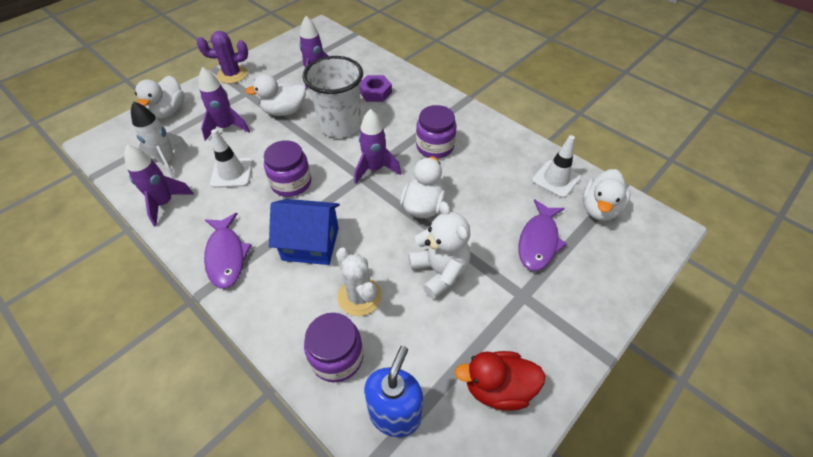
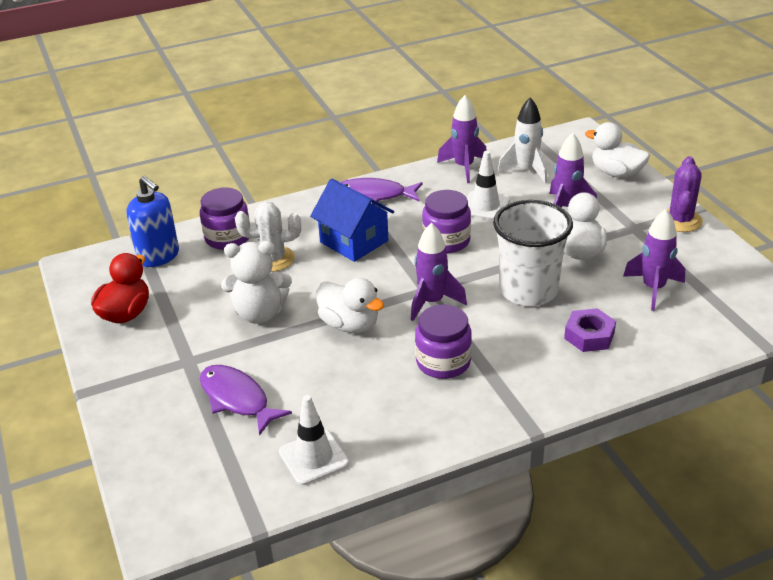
camera: 115 degrees right, 15 degrees down
blue house [269,199,340,265] -> blue house turned 75 degrees counterclockwise [310,179,394,262]
white duck [583,169,630,221] -> none

